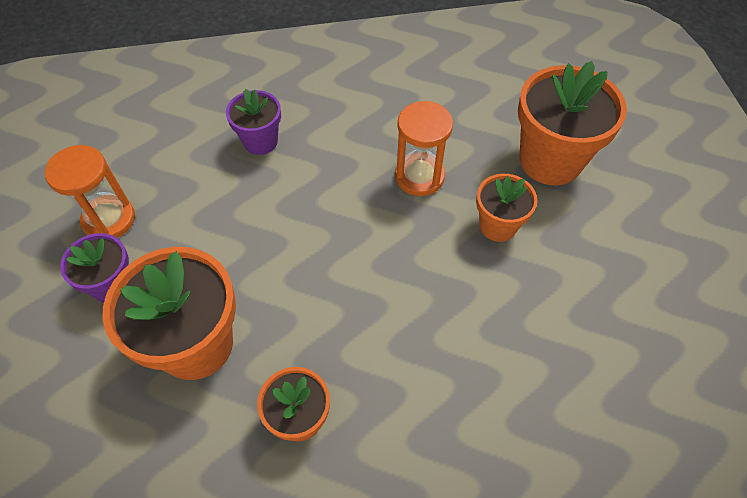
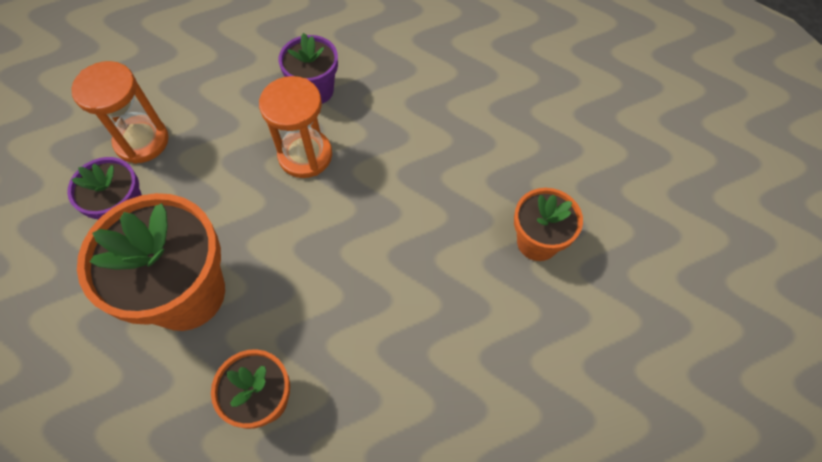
camera: 15 degrees right, 5 degrees up
orange hourglass [395,101,453,196] -> orange hourglass moved to [259,76,332,178]
orange flower pot [518,61,627,185] -> none

